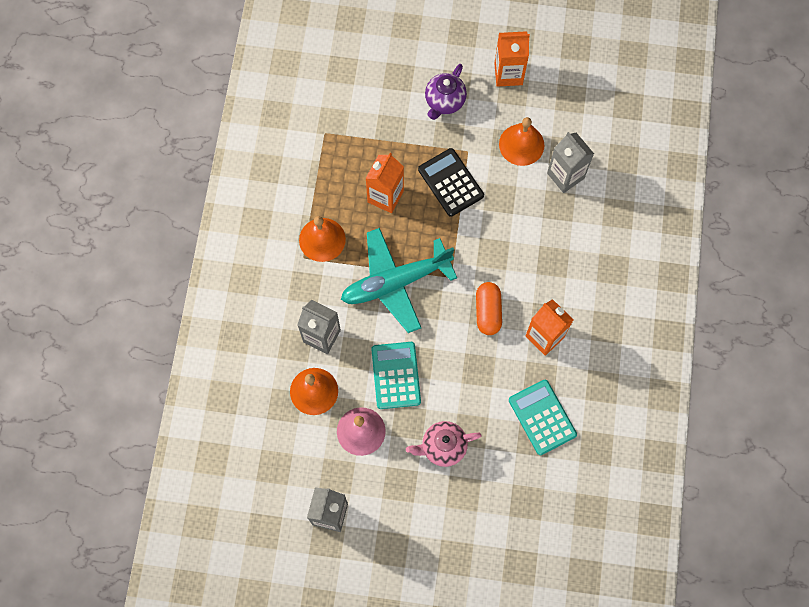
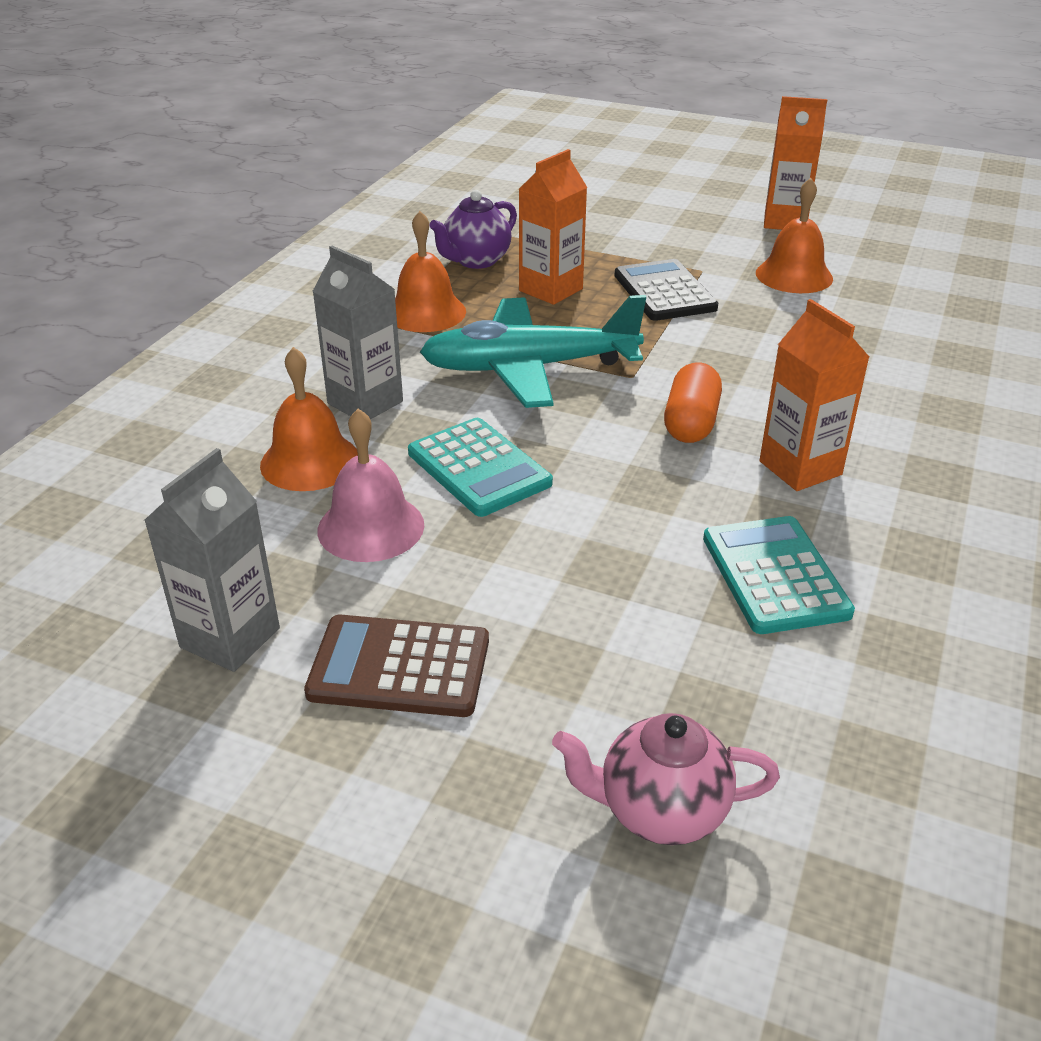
camera: 15 degrees right, 35 degrees down
turquoise calculator [371,342,421,409] -> turquoise calculator turned 135 degrees clockwise [408,418,553,517]
pink teapot [406,421,482,467] -> pink teapot moved to [552,713,780,845]
purple teapot [425,64,467,120] -> purple teapot moved to [429,190,517,269]
grey carton [547,132,594,193] -> none
none -> brown calculator [304,614,489,717]

